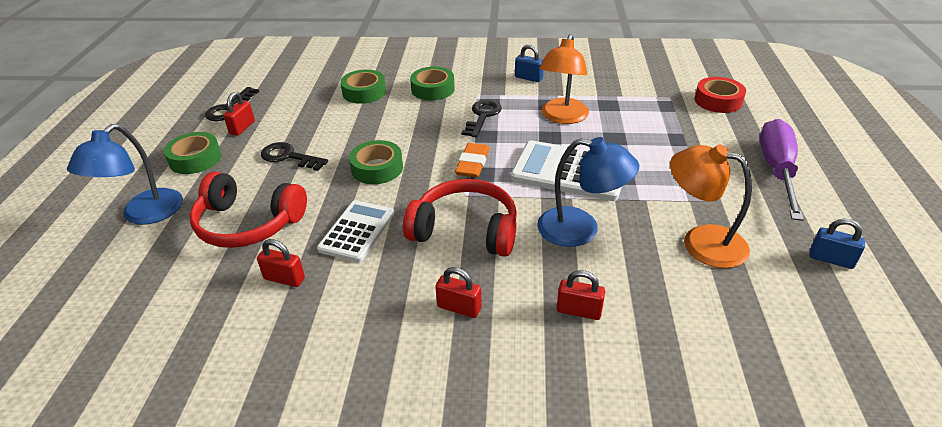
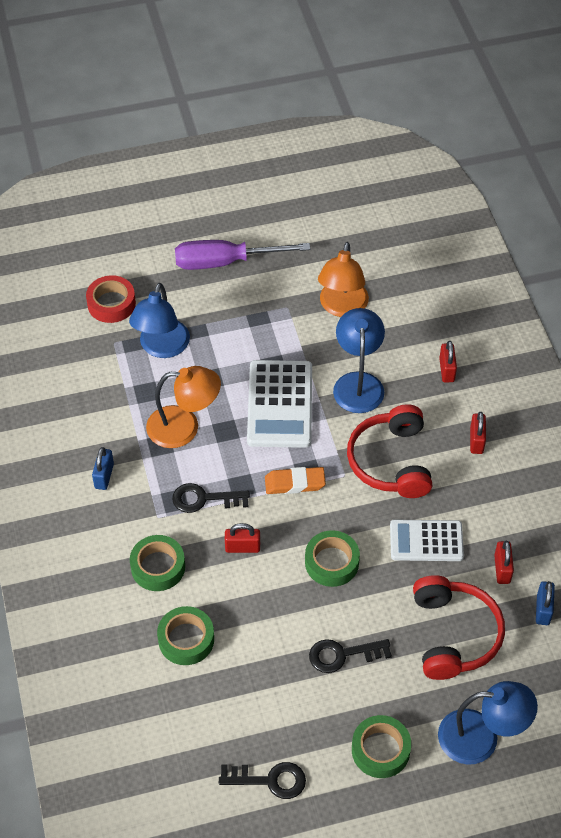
camera: 110 degrees left, 15 degrees up
red padlock [223,92,255,136] -> red padlock moved to [225,523,260,553]
black key [261,142,328,171] -> black key turned 75 degrees clockwise [309,639,392,673]
blue padlock [810,218,865,269] -> blue padlock moved to [536,581,555,625]
none -> blue lamp [129,283,190,358]

